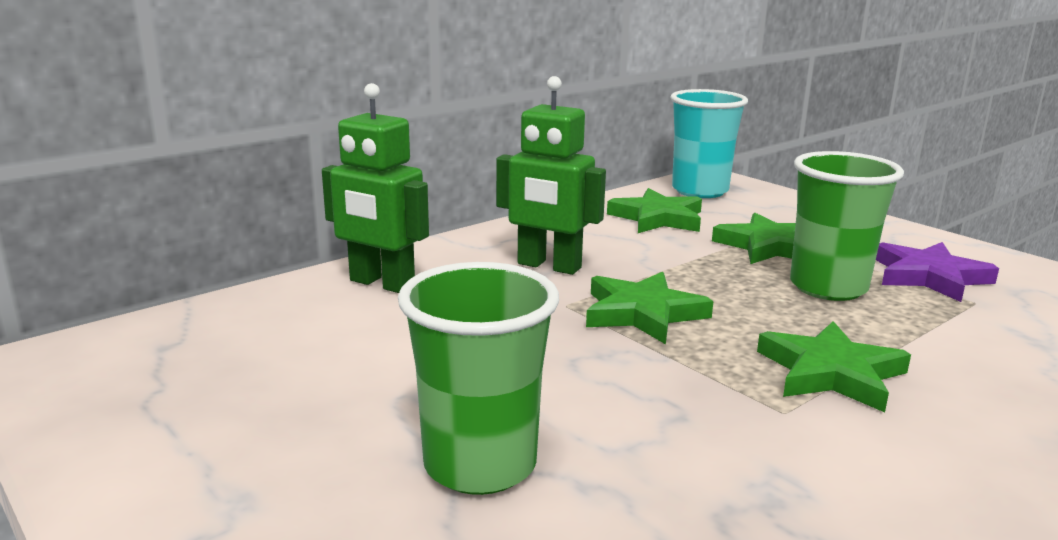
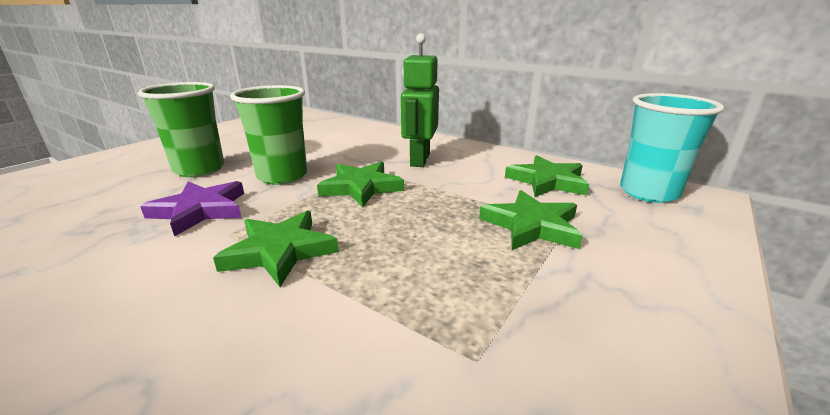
camera: 75 degrees right, 5 degrees up
green robot [322,83,429,293] -> none
green cup [790,151,904,301] -> green cup moved to [230,85,307,185]
purple star [876,242,999,302] -> purple star moved to [140,181,244,237]

